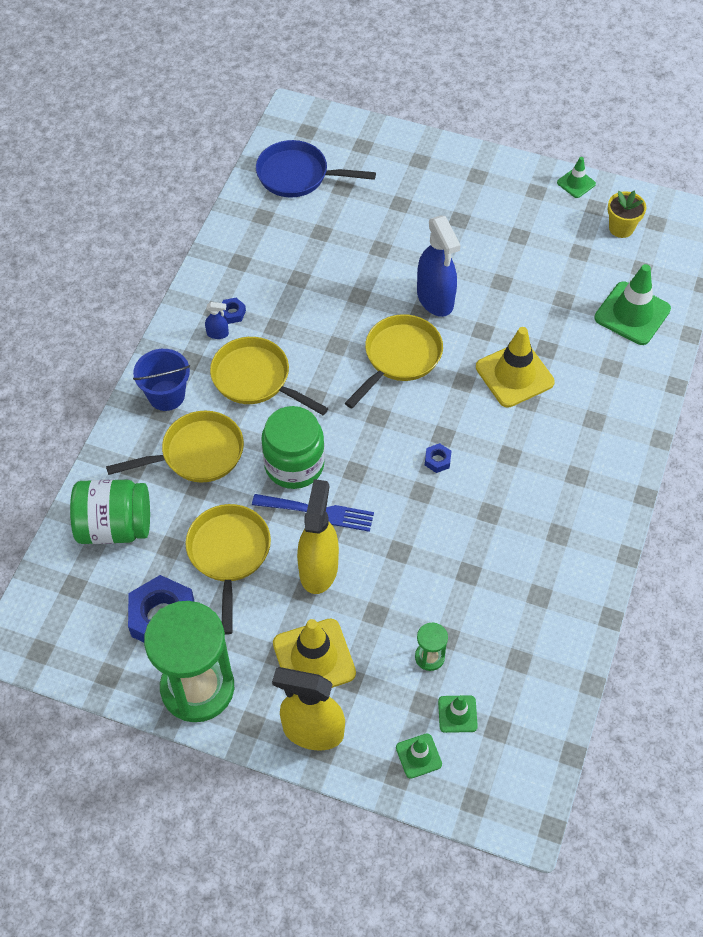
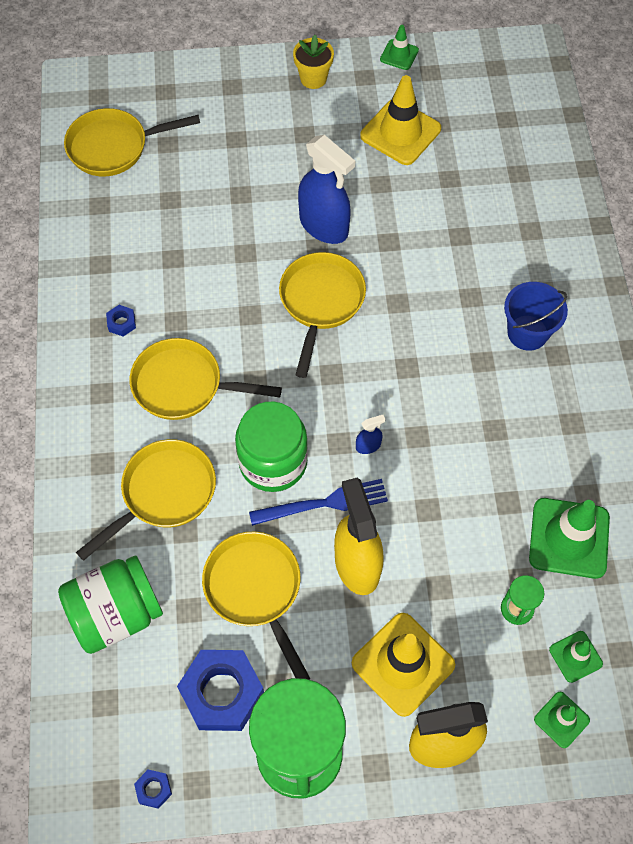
camera: 25 degrees left, 5 degrees up
blue bucket [133,349,190,411] -> blue bucket moved to [504,282,568,351]
blue spray bottle [205,302,229,339] -> blue spray bottle moved to [356,415,386,454]
blue pan [256,140,376,197] -> yellow pan [64,108,200,176]
blue nut [425,443,451,473] -> blue nut moved to [134,769,172,809]
yellow traffic cone [476,327,555,408] -> yellow traffic cone moved to [360,75,441,165]
green traffic cone [594,264,671,345] -> green traffic cone moved to [529,498,610,579]
yellow flower pot [607,190,646,238] -> yellow flower pot moved to [293,35,334,89]

